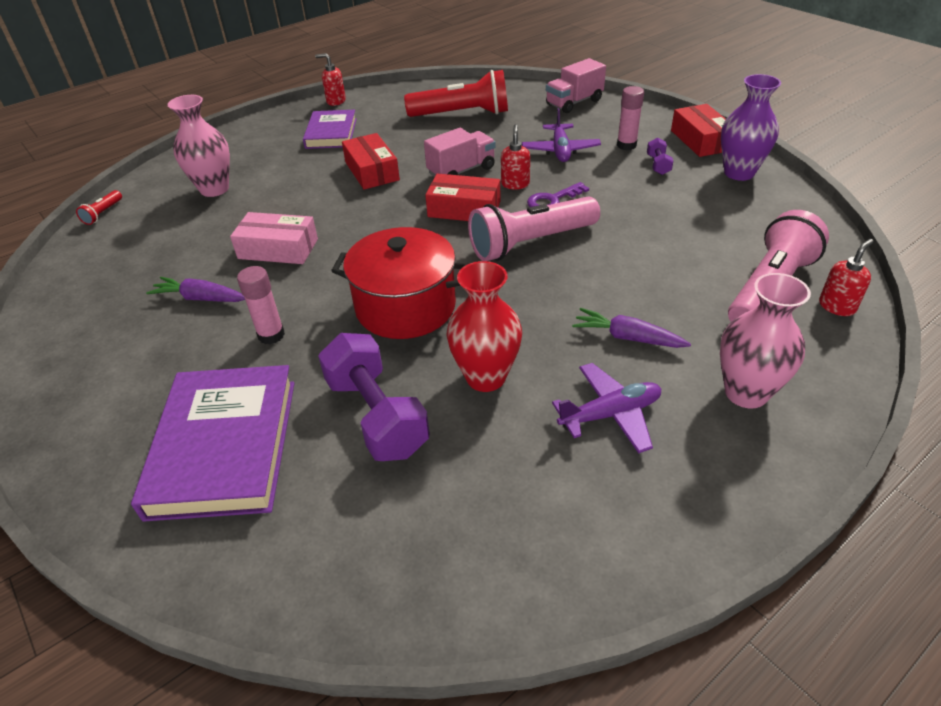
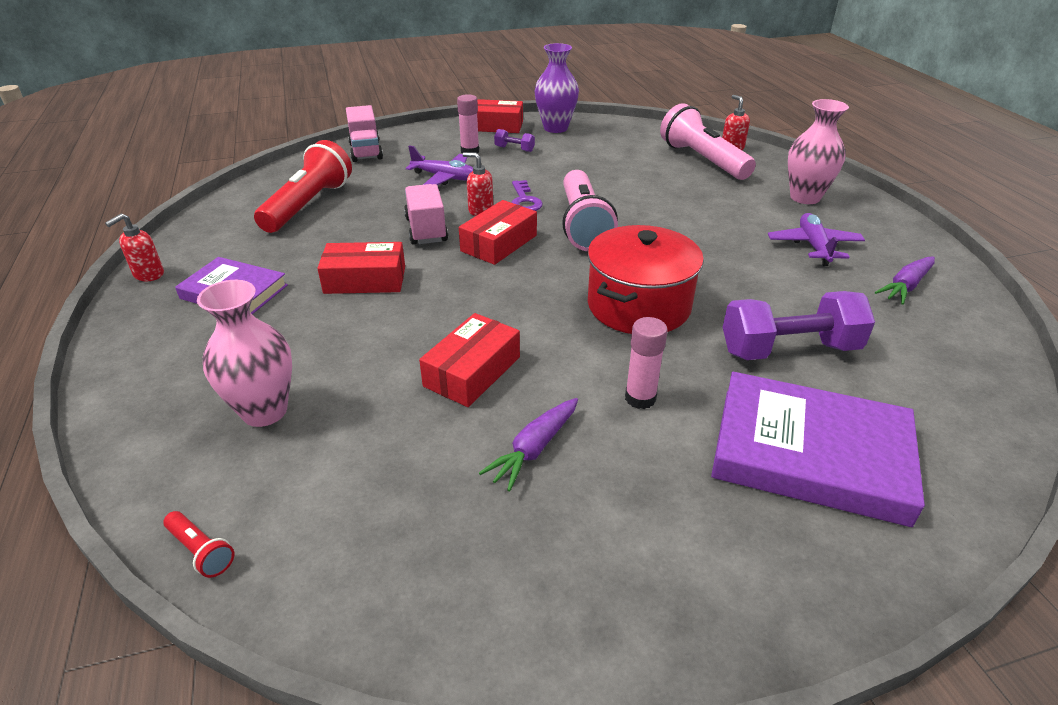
camera: 70 degrees left, 5 degrees down
pink box [230,212,318,264] -> red box [419,313,520,407]
red vase [447,261,522,392] -> none
purple carrot [572,308,691,348] -> purple carrot moved to [875,257,935,305]

